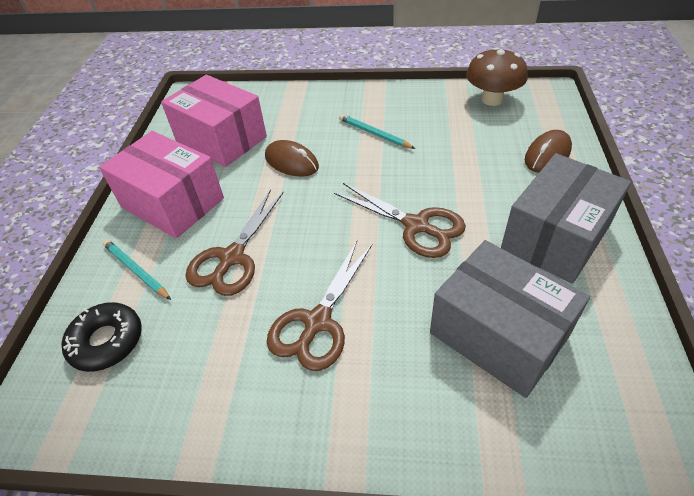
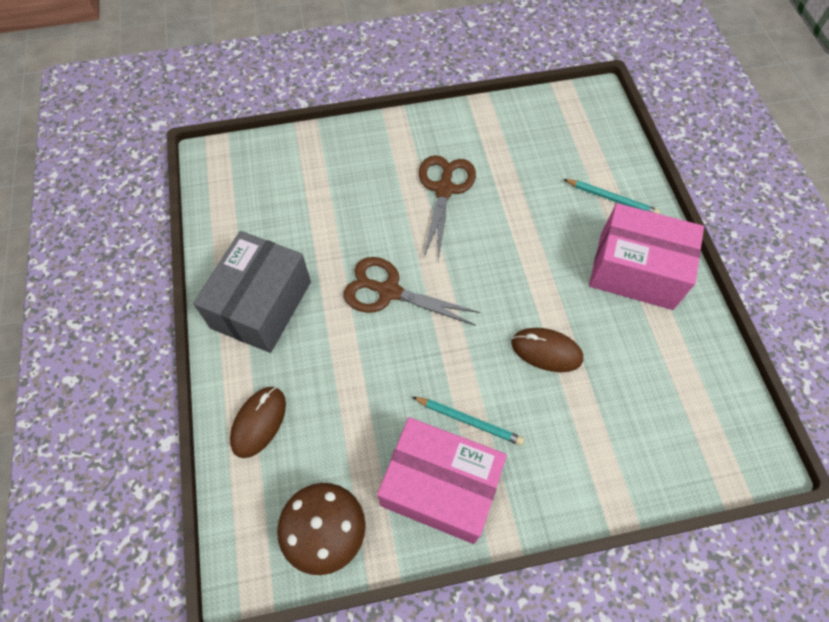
camera: 160 degrees right, 15 degrees up
black donut [61,302,142,372] -> none
pink box [161,75,267,167] -> pink box moved to [377,417,507,544]
brown scissors [185,189,284,296] -> none
grey box [430,240,590,398] -> none

